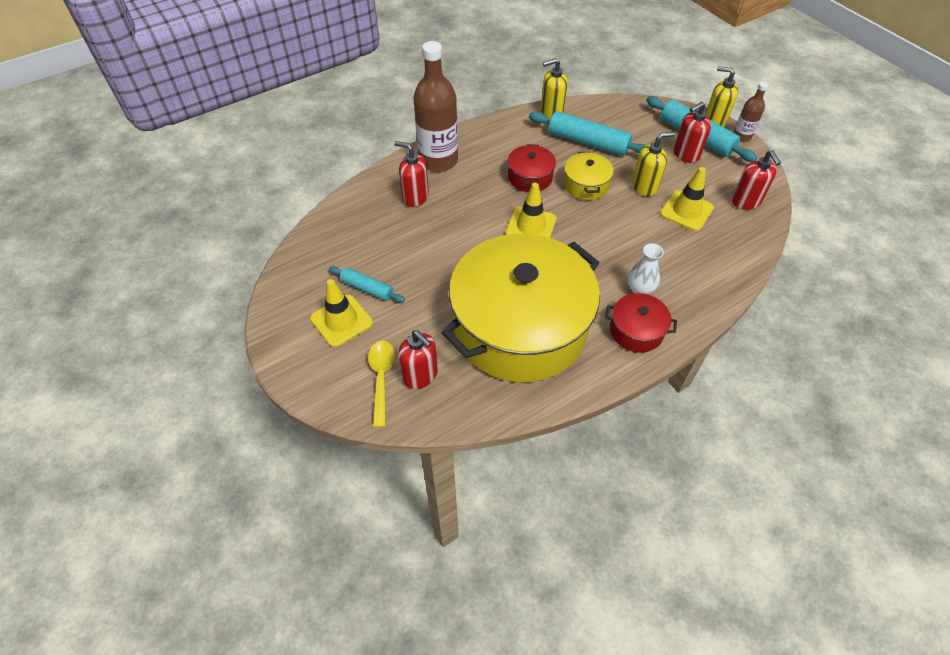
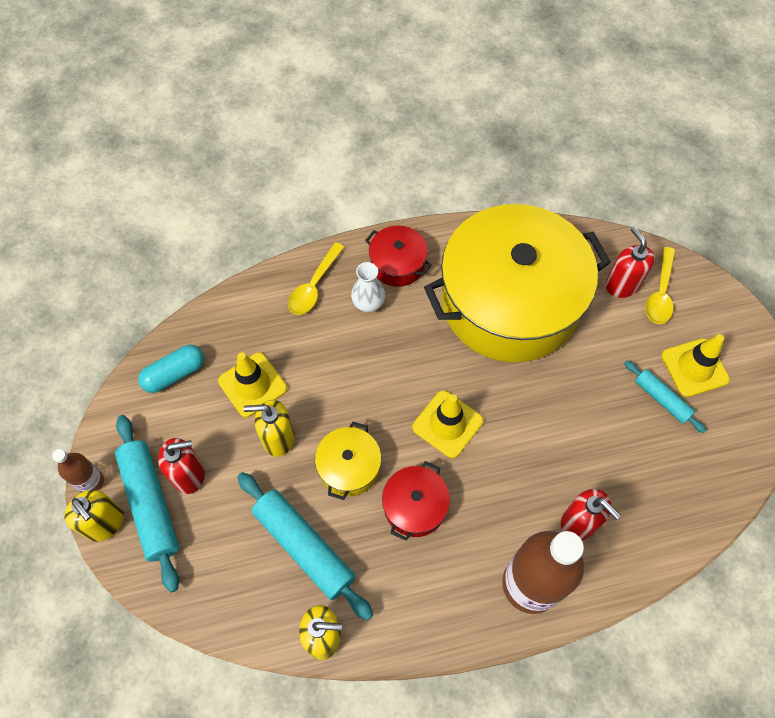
camera: 160 degrees left, 10 degrees up
red soap dispenser [732,150,781,210] -> turquoise capsule [138,345,204,393]
none -> yellow spoon [288,242,344,315]

